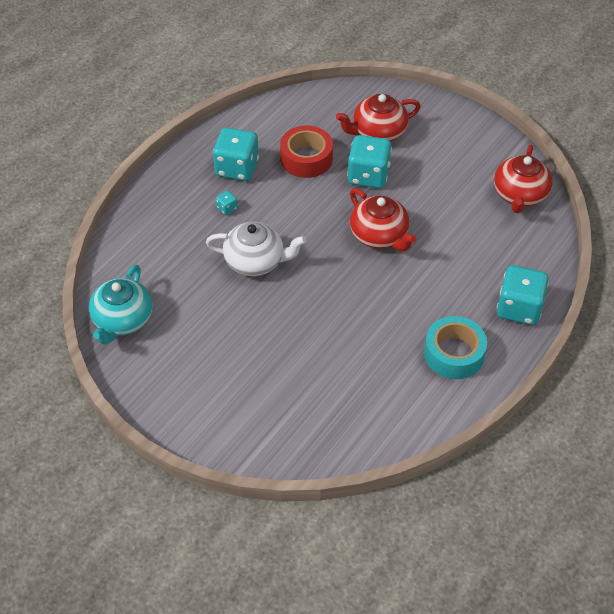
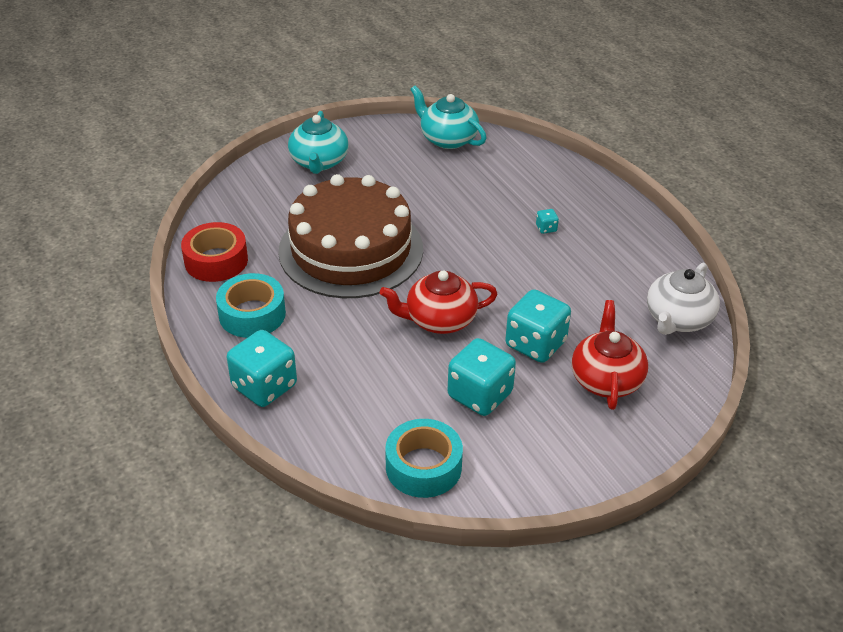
camera: 115 degrees right, 10 degrees down
white teapot [206,222,306,276] -> white teapot moved to [647,262,720,335]
turquoise dice [213,128,259,181] -> turquoise dice moved to [448,338,516,416]
red tape [280,126,333,178] -> red tape moved to [181,222,248,282]
red teapot [494,145,553,213] -> turquoise tape [385,419,463,498]
none -> brown cake [278,174,423,298]
none -> turquoise teapot [288,111,349,174]

